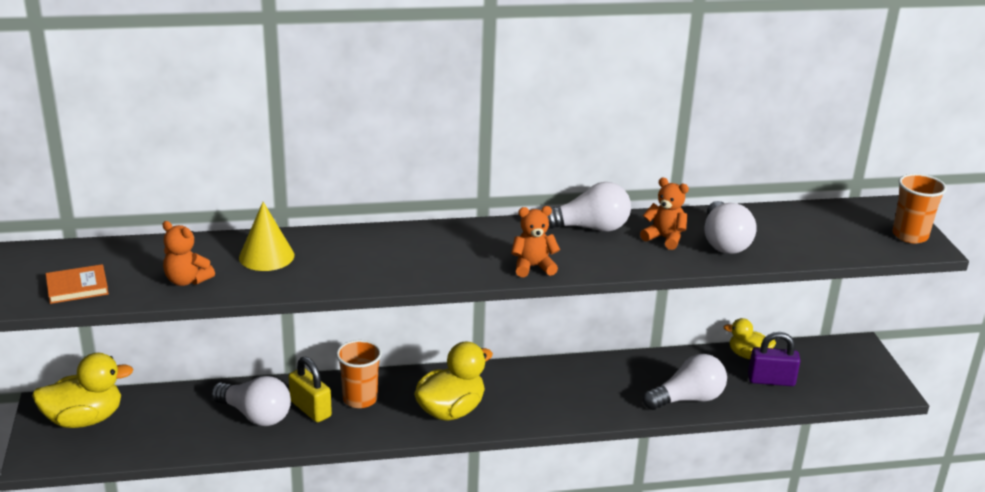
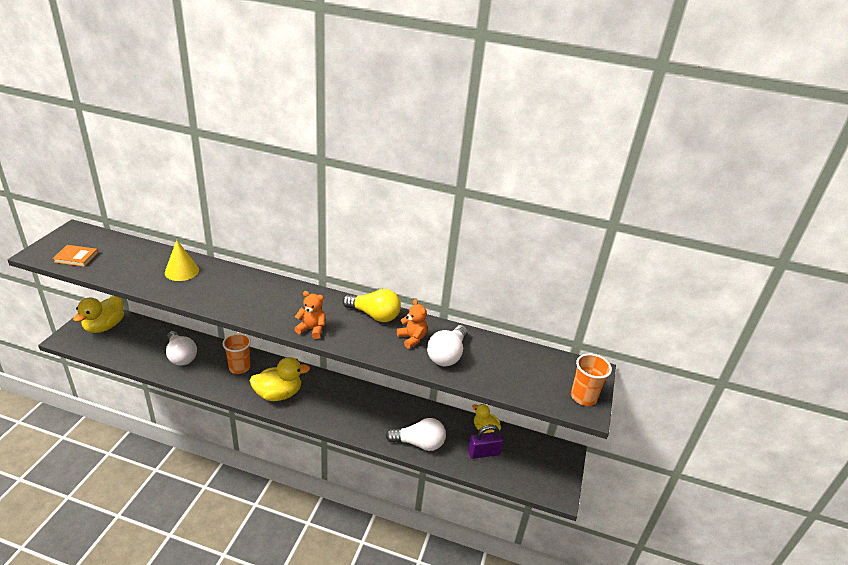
camera: 25 degrees right, 5 degrees up
yellow duck [32,353,134,428] -> yellow duck turned 105 degrees clockwise [73,296,124,333]
orange teddy bear [163,221,215,286] -> none
yellow padlock [288,357,332,422] -> none
white light bulb [547,182,631,232] -> yellow light bulb [342,289,401,322]
purple padlock [748,332,800,386] -> purple padlock turned 45 degrees counterclockwise [468,425,504,459]

